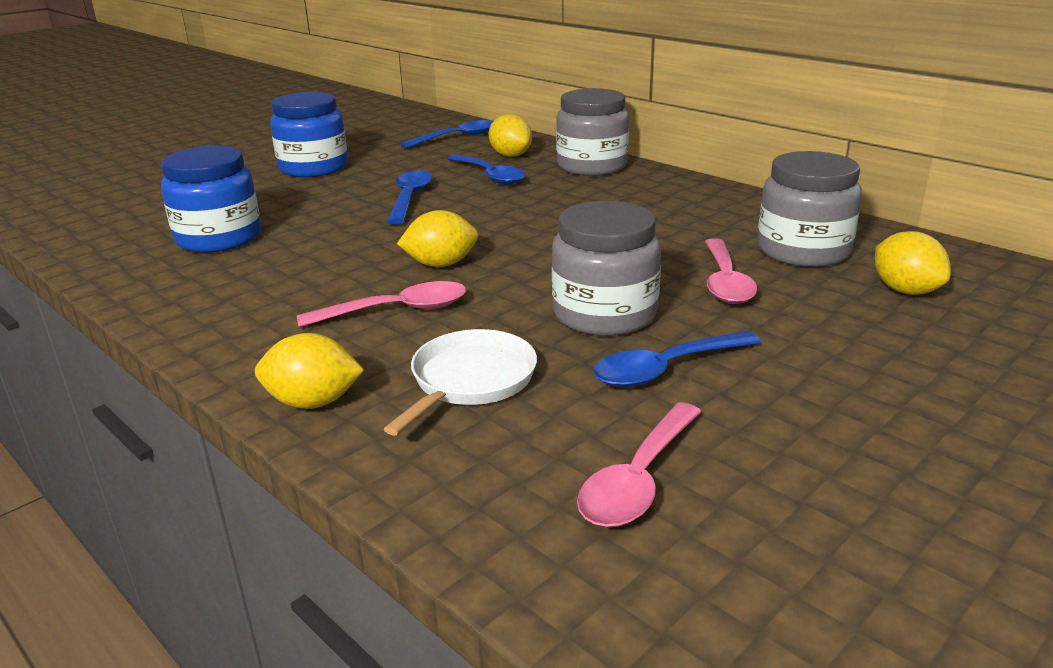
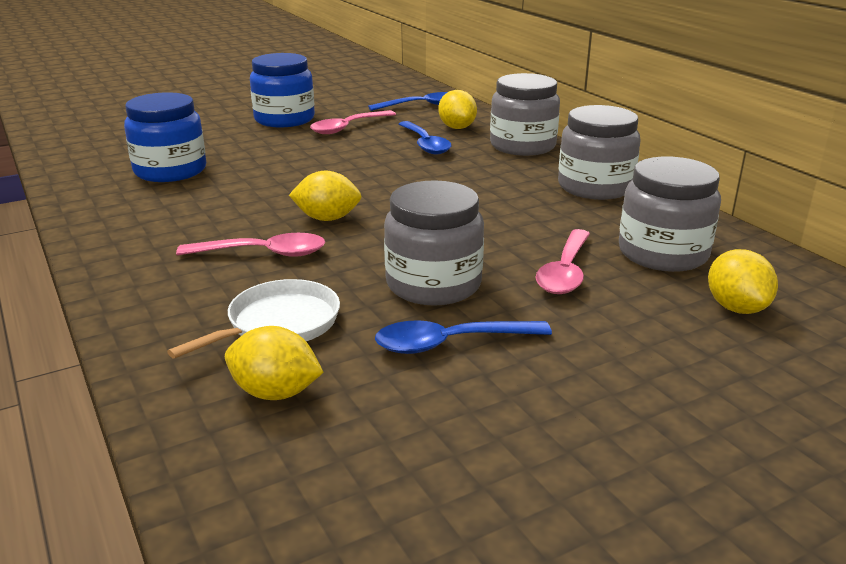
camera: 15 degrees right, 0 degrees up
yellow lemon [255,333,364,409] -> yellow lemon moved to [225,326,323,400]
blue spoon [387,171,432,224] -> none
pink spoon [577,402,701,527] -> pink spoon moved to [310,110,396,134]
none -> grey jar [558,105,641,200]

